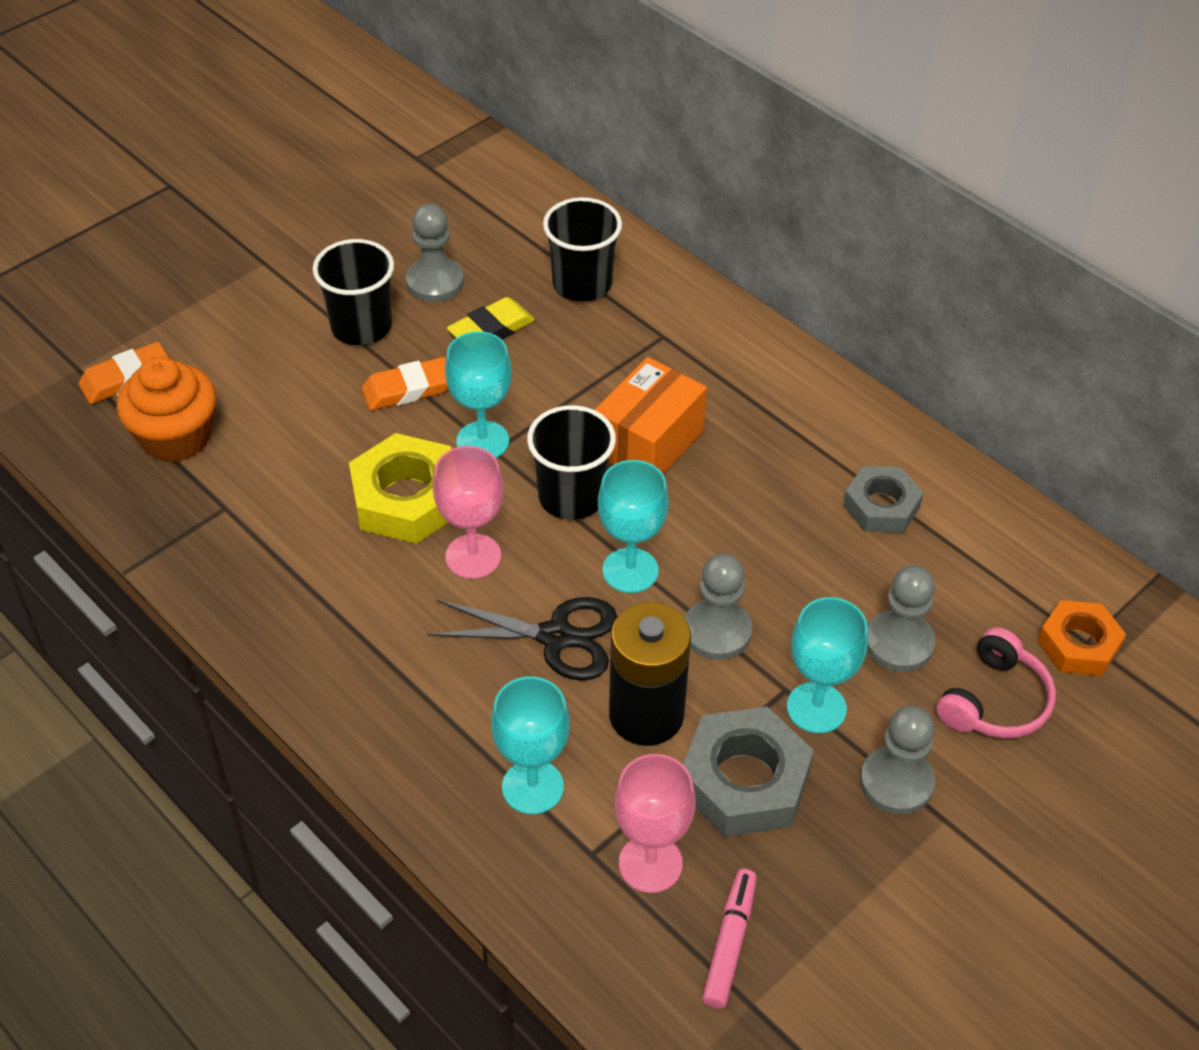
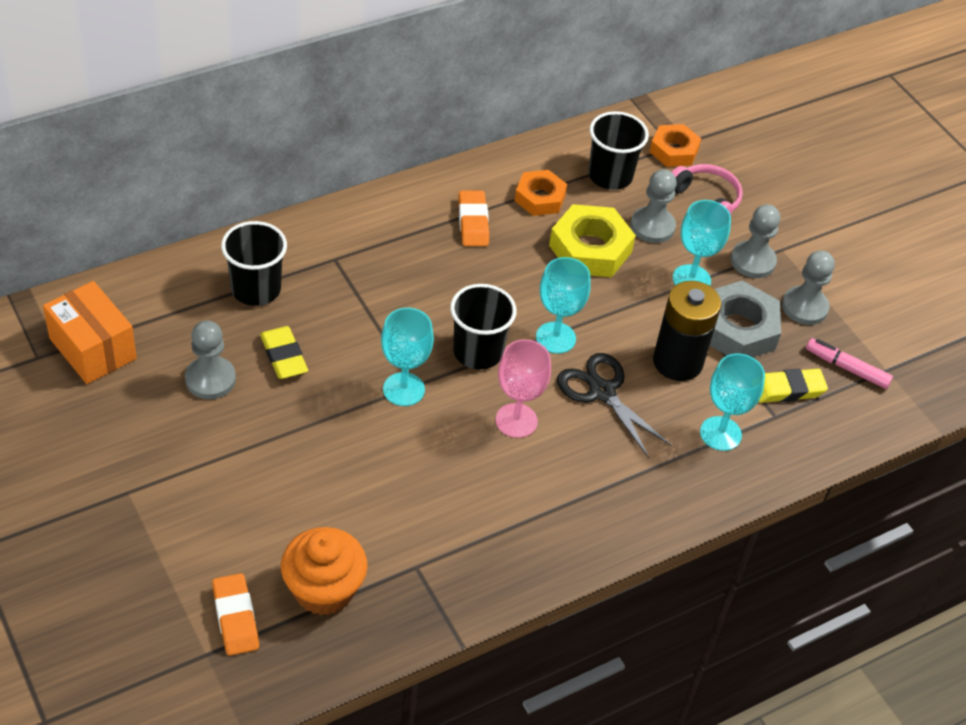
camera: 80 degrees left, 0 degrees up
black cup [312,239,394,345] -> black cup moved to [588,111,649,190]
yellow nut [349,433,451,544] -> yellow nut moved to [549,204,636,277]
orange eraser [362,357,448,410] -> orange eraser moved to [458,191,489,246]
black scissors [427,597,617,681] -> black scissors turned 60 degrees counterclockwise [557,353,672,458]
orange box [594,357,707,474] -> orange box moved to [43,281,137,384]
pink goblet [614,754,696,893] -> yellow eraser [759,369,828,403]
grey pawn [685,553,752,660] -> grey pawn moved to [782,250,835,325]
grey nut [843,466,924,533] -> orange nut [515,170,567,216]

